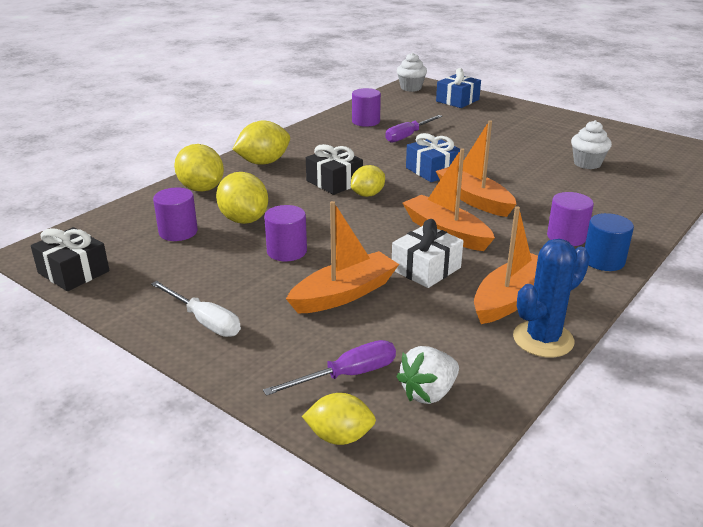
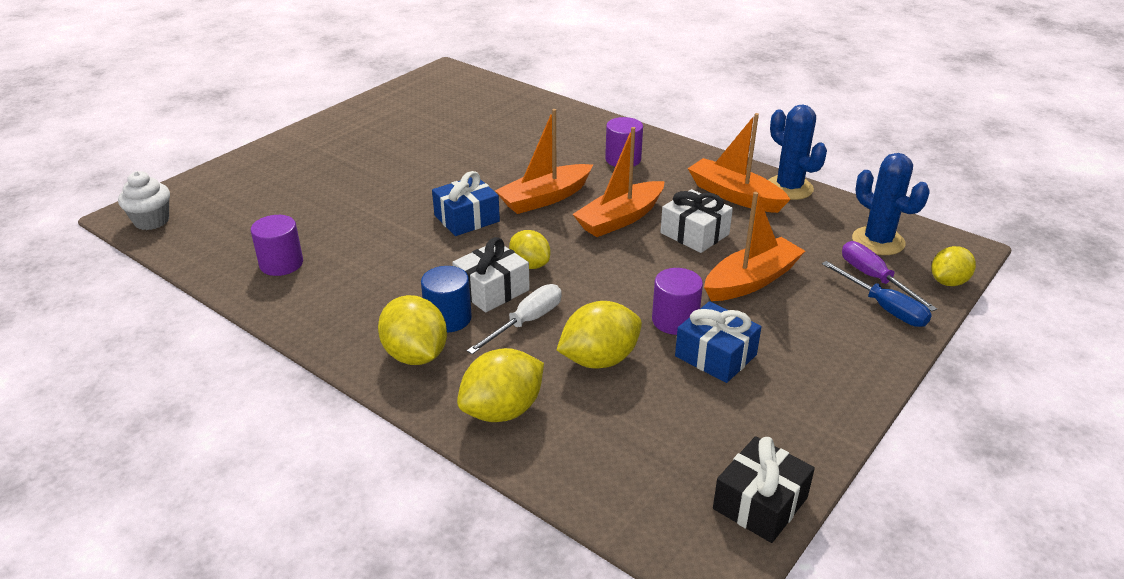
camera: 90 degrees left, 5 degrees up
white screwdriver [151,281,241,337] -> white screwdriver moved to [467,284,562,354]
purple cylinder [153,188,198,241] -> none
orange boat [286,201,399,314] -> orange boat turned 90 degrees clockwise [704,192,805,301]
yellow lemon [302,393,376,445] -> yellow lemon turned 45 degrees clockwise [931,246,976,286]
black gift [306,144,363,195] -> white gift [452,237,530,313]
purple screwdriver [385,115,442,143] -> none
white strawberry [396,346,459,404] -> blue cactus [852,153,930,255]
blue gift [436,68,481,108] -> blue gift moved to [675,301,761,383]
white cupcake [571,120,612,169] -> none
blue cylinder [585,213,634,271] -> blue cylinder moved to [421,266,472,333]
none -> blue screwdriver [822,261,932,327]

